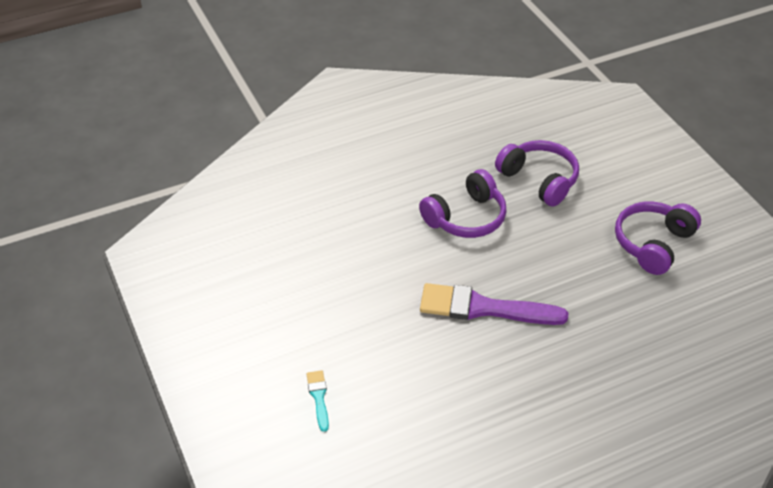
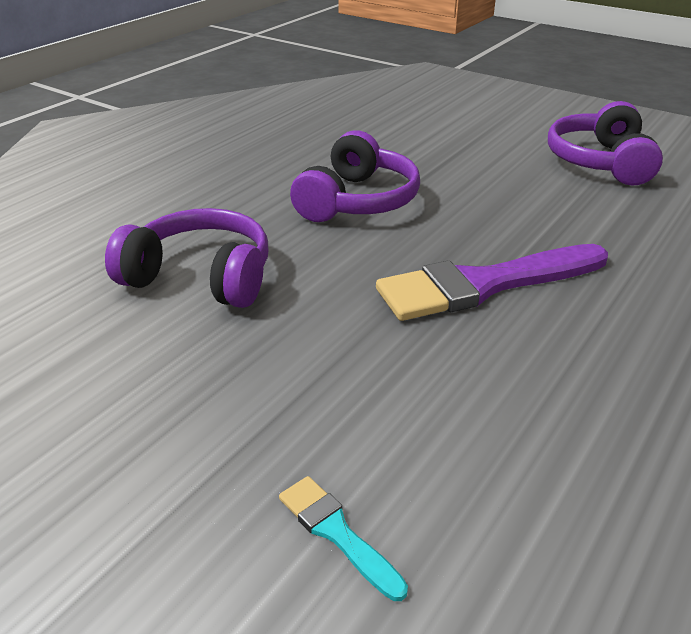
camera: 30 degrees left, 10 degrees down
purple headphones [495,140,579,207] -> purple headphones moved to [105,208,268,308]

